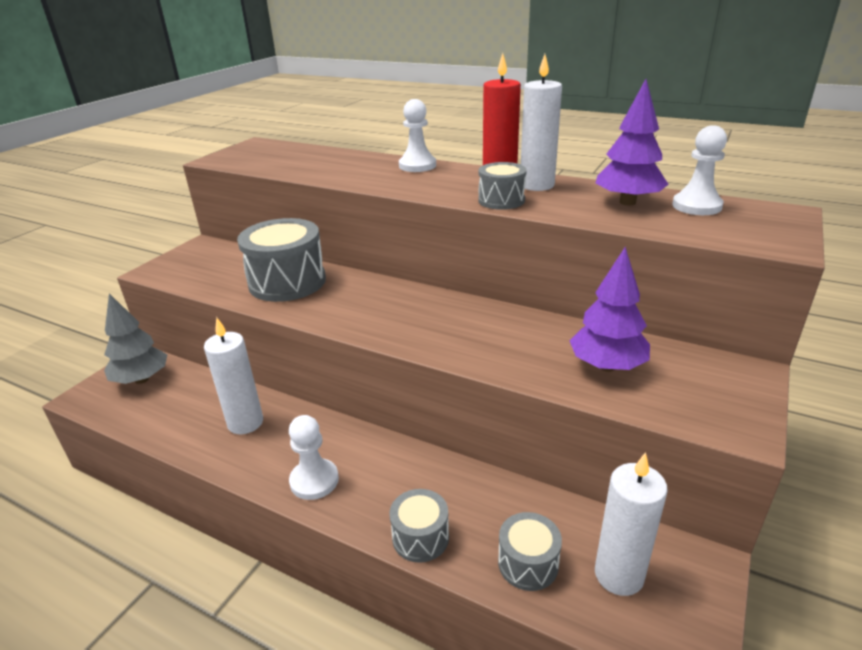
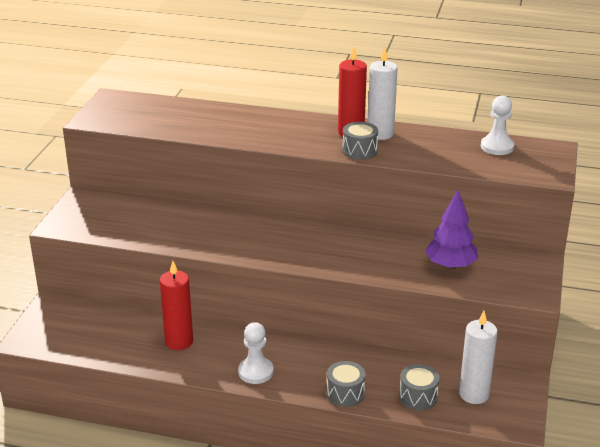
camera: 15 degrees left, 0 degrees up
grey tree [104,294,168,384] -> none
white candle [204,317,263,434] -> red candle [160,261,193,350]
grey drum [237,218,326,302] -> none
white pawn [399,99,436,172] -> none
purple tree [595,79,669,205] -> none

